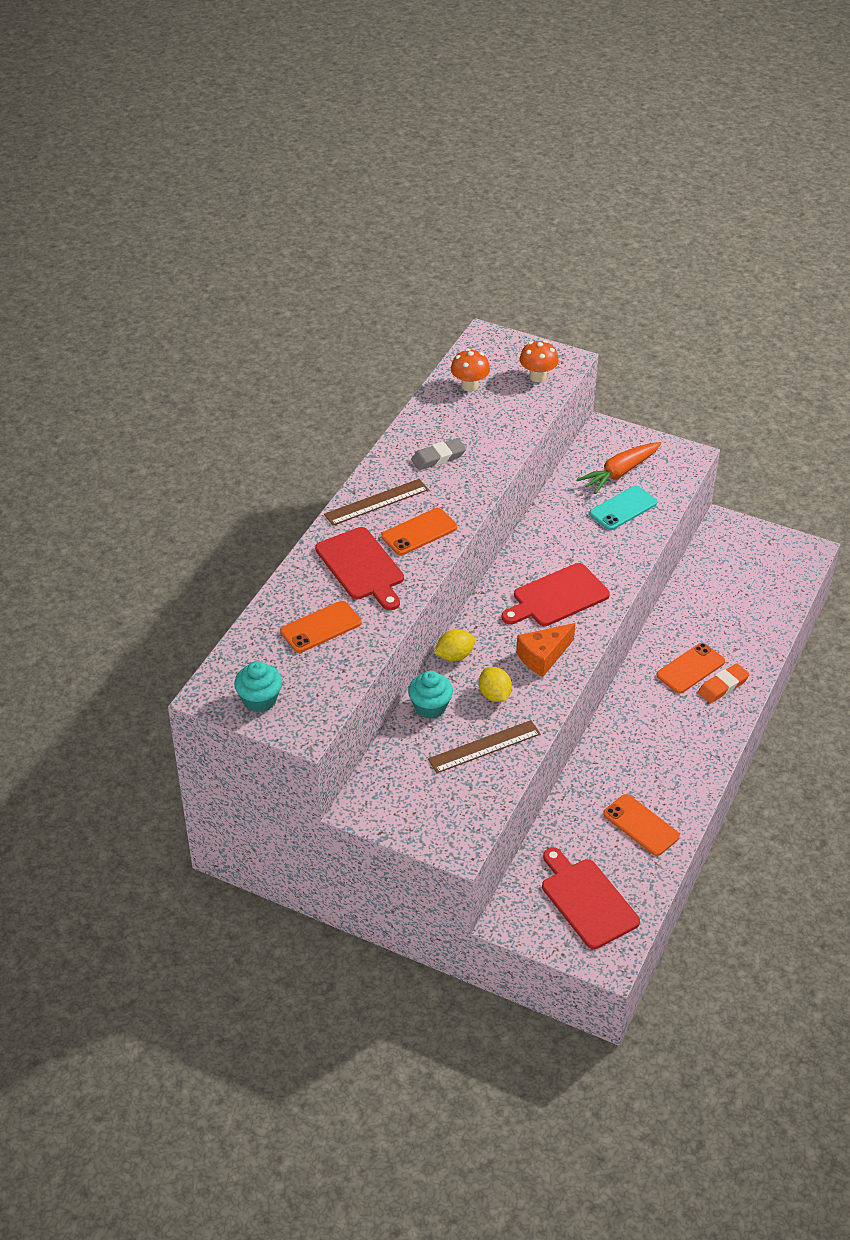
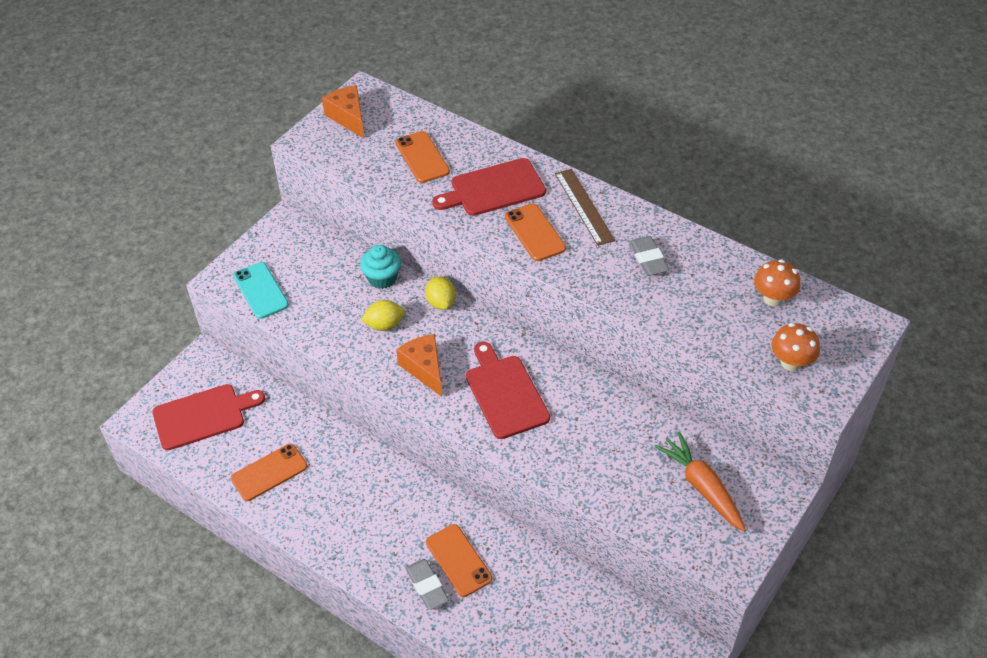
camera: 100 degrees right, 5 degrees up
turquoise cupcake [234,661,282,713] -> orange cheese [322,85,364,138]
brown ruler [428,720,541,773] -> none
turquoise phone [589,486,657,530] -> turquoise phone moved to [233,262,289,319]
orange eraser [698,663,750,703] -> grey eraser [405,559,449,610]

